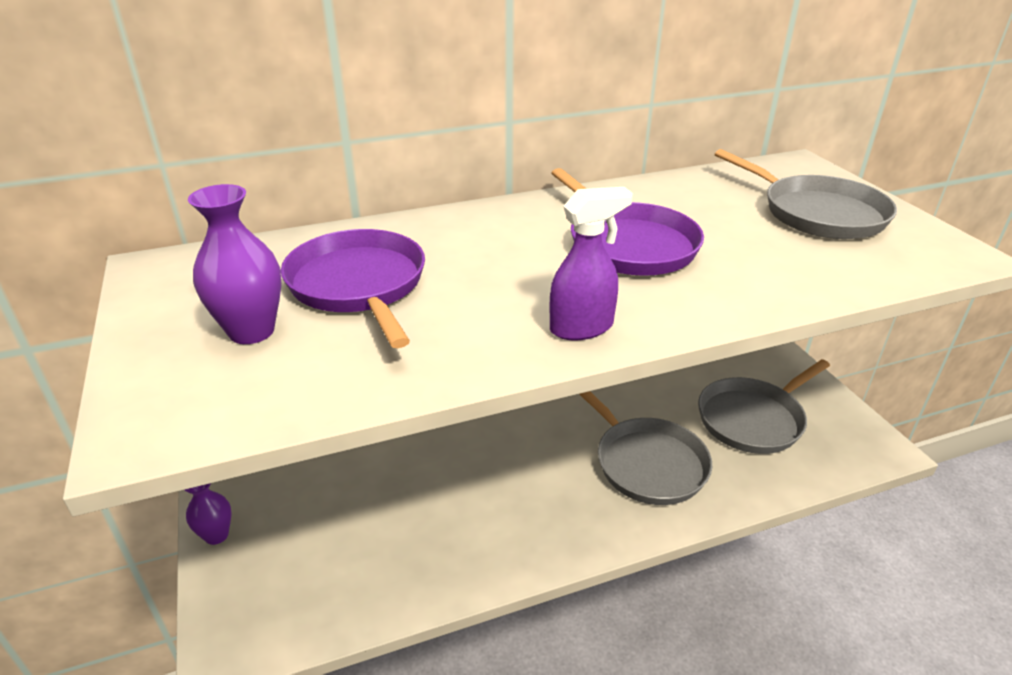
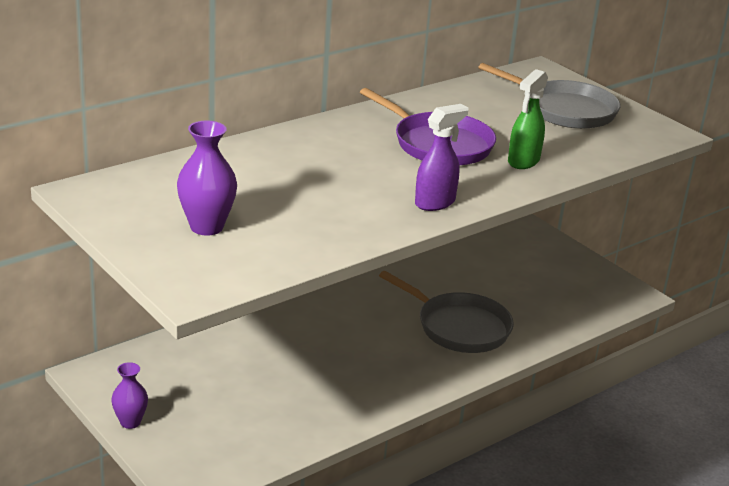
camera: 20 degrees left, 5 degrees down
purple pan [281,229,425,348] -> none
grey pan [698,359,830,454] -> none
none -> green spray bottle [508,69,548,169]

